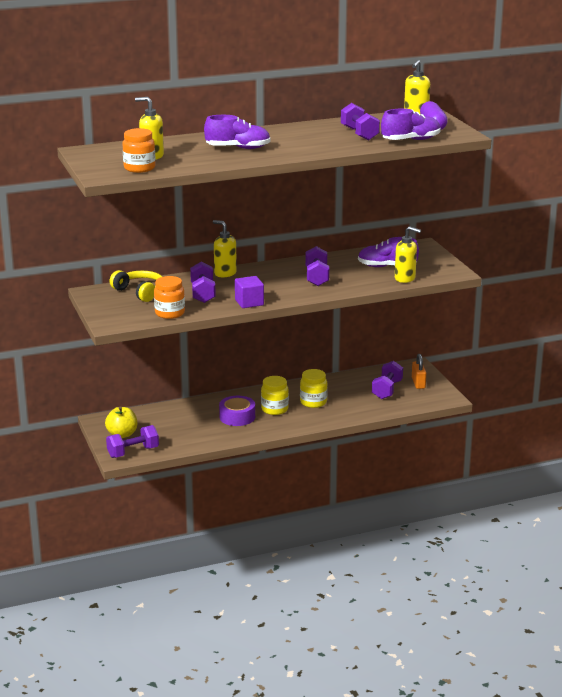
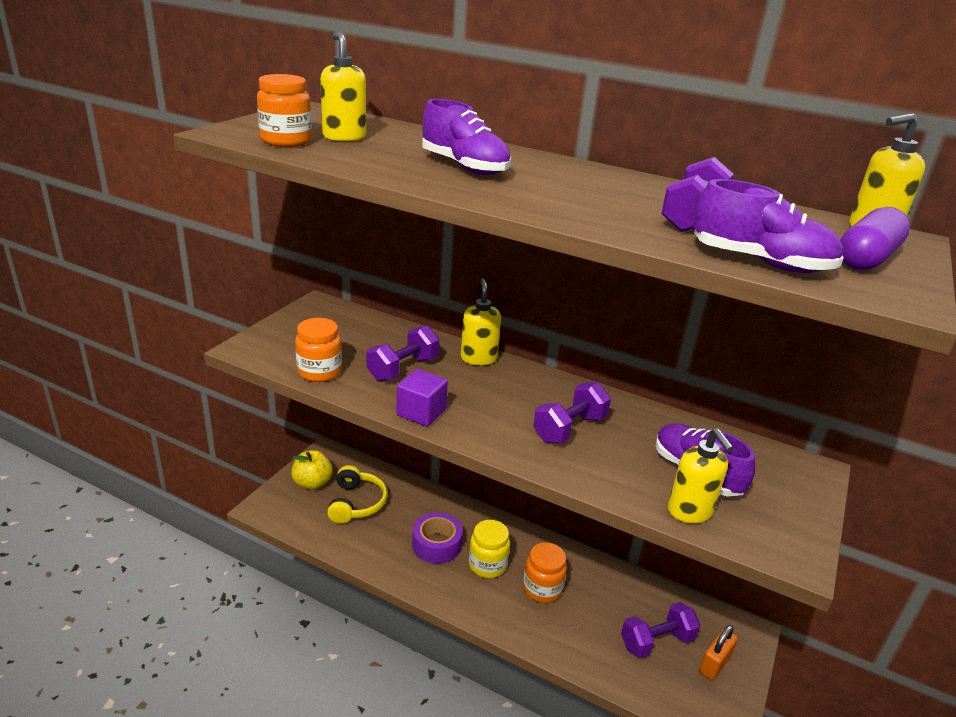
camera: 45 degrees right, 5 degrees up
purple dumbbell [106,425,159,458] -> none
yellow headphones [110,270,162,302] -> yellow headphones moved to [327,465,387,524]
yellow jar [300,369,328,408] -> orange jar [523,542,567,603]

